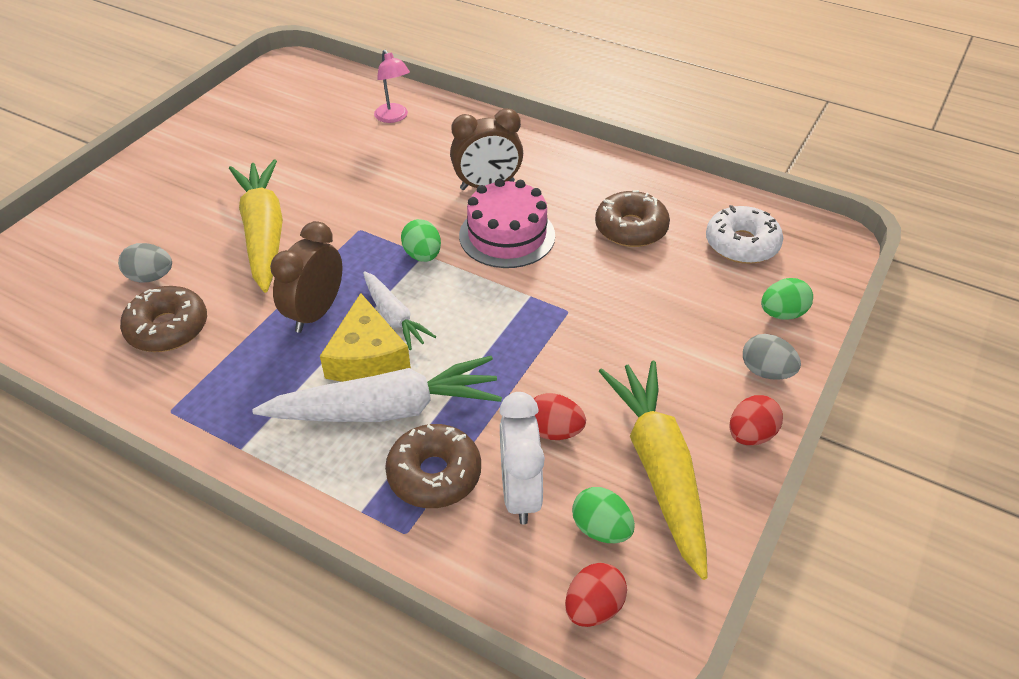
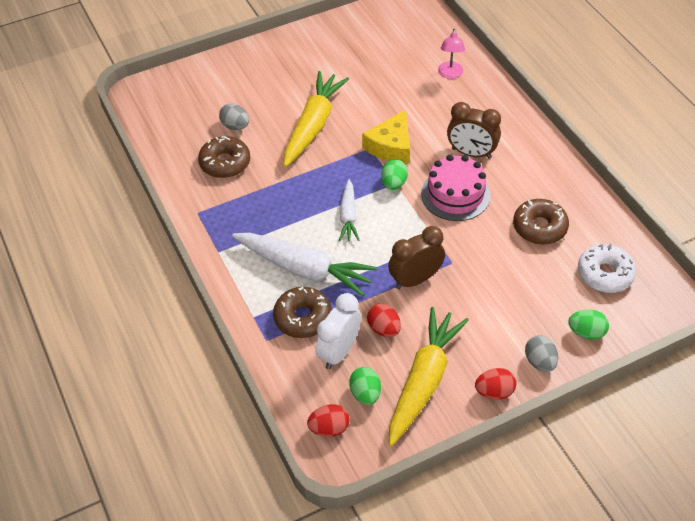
camera: 35 degrees right, 5 degrees up
brown clock [270,221,342,333] -> brown clock moved to [388,226,445,289]
yellow cheese [320,293,411,382] -> yellow cheese moved to [362,110,410,163]

